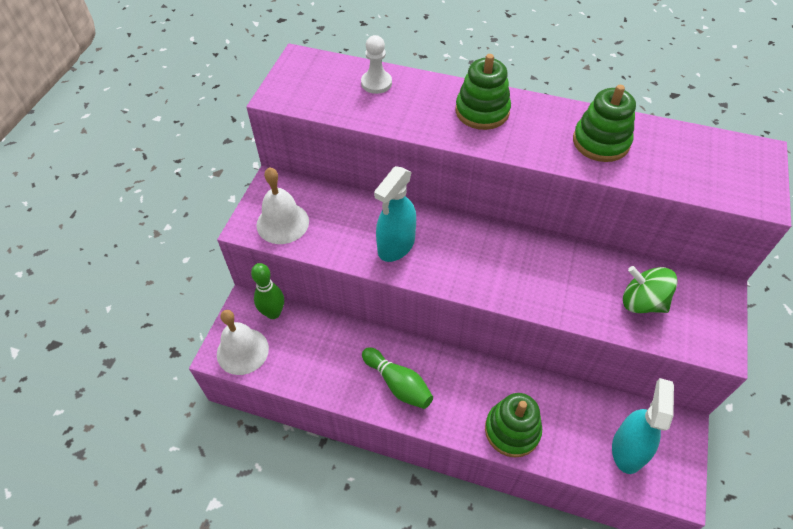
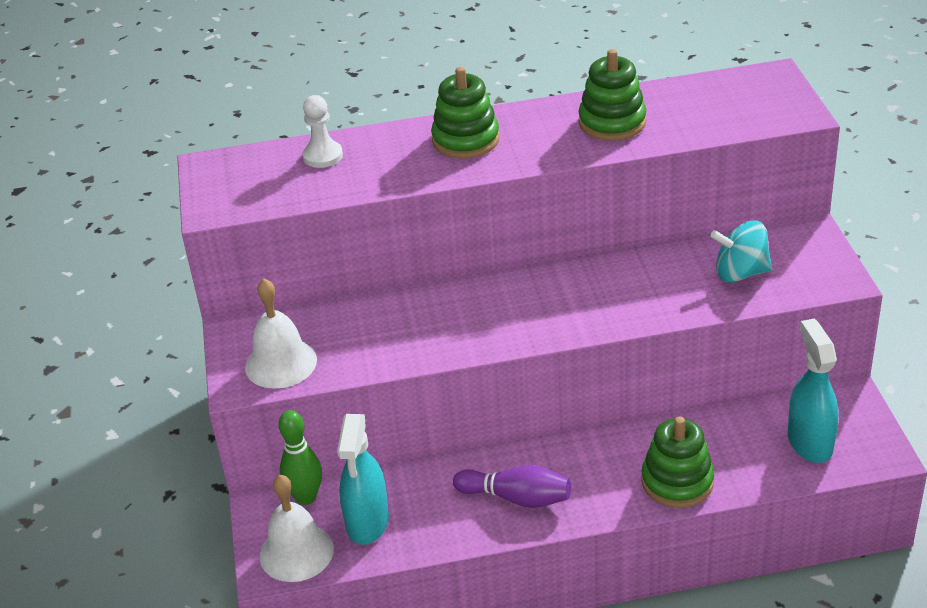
camera: 25 degrees left, 15 degrees down
green bowling pin [362,347,433,409] -> purple bowling pin [453,465,571,508]
turquoise spray bottle [374,166,416,262] -> turquoise spray bottle moved to [337,414,389,545]
green spinning top [623,266,678,313] -> turquoise spinning top [710,221,772,283]

